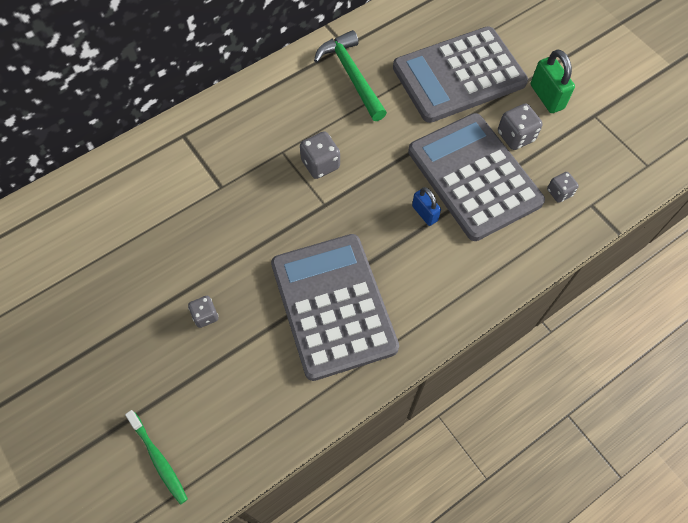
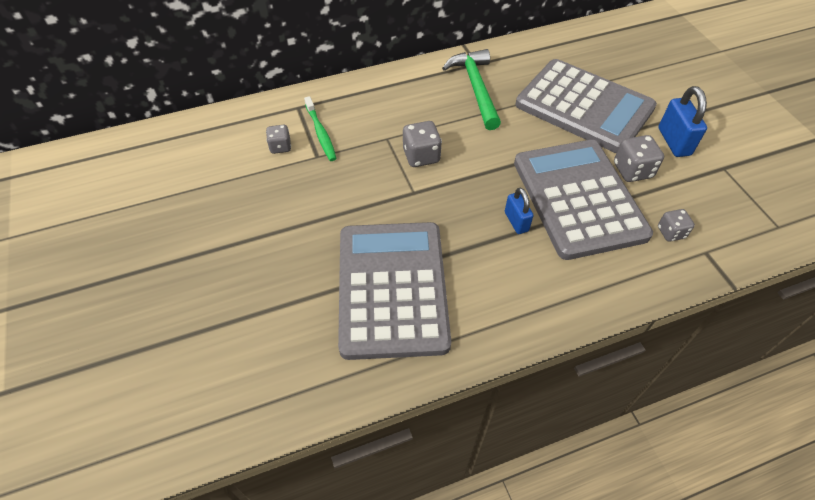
camera: 15 degrees right, 10 degrees down
green toothbrush [125,410,188,505] -> green toothbrush moved to [304,96,337,161]
grey dice [188,296,218,328] -> grey dice moved to [266,125,291,154]
grey calculator [393,26,528,123] -> grey calculator turned 135 degrees counterclockwise [515,59,657,153]
green padlock [531,49,575,113] -> blue padlock [658,86,707,157]

